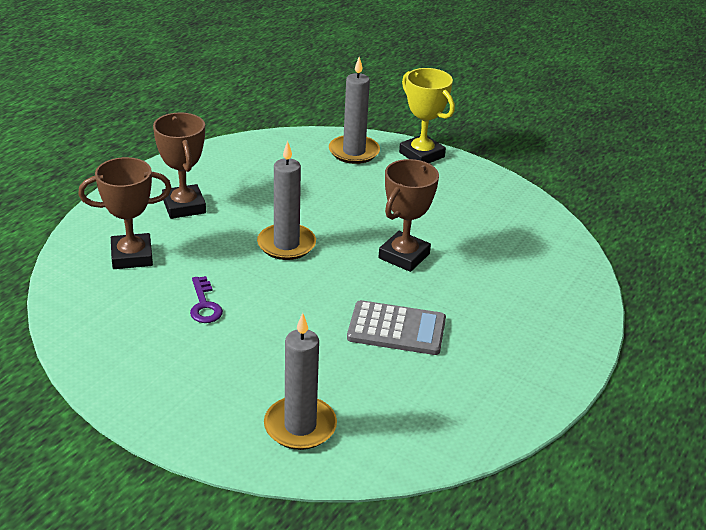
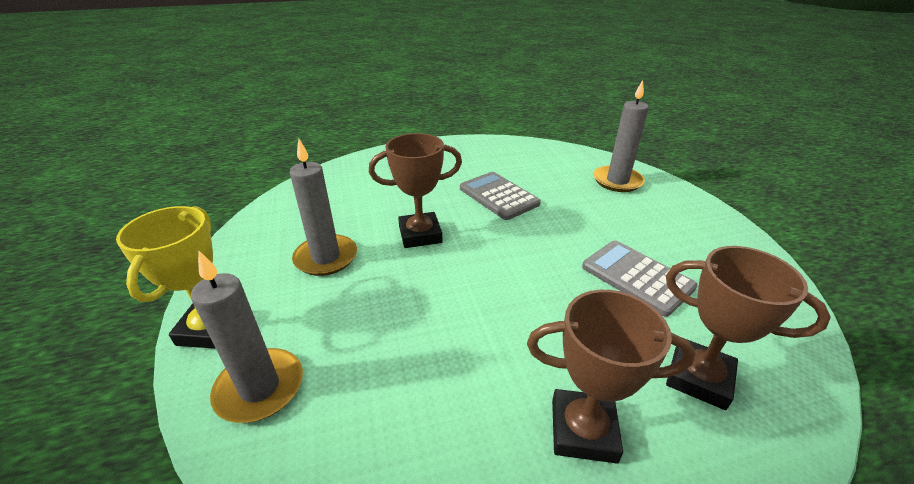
camera: 135 degrees left, 0 degrees up
brown trophy [153,112,206,219] -> brown trophy turned 75 degrees clockwise [527,290,696,463]
purple key [190,276,223,323] -> grey calculator [582,241,697,317]
grey candle [257,141,316,260] -> grey candle moved to [290,139,357,276]

